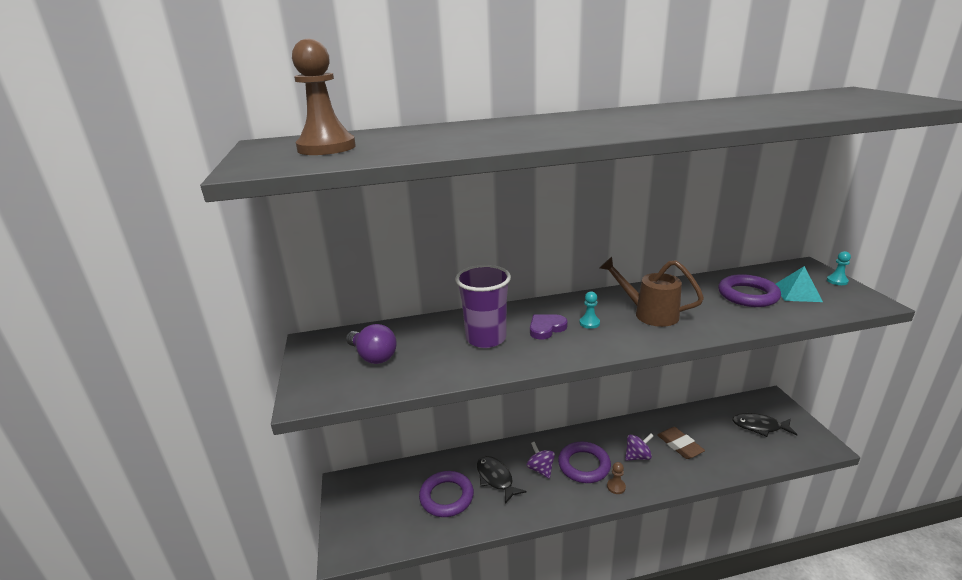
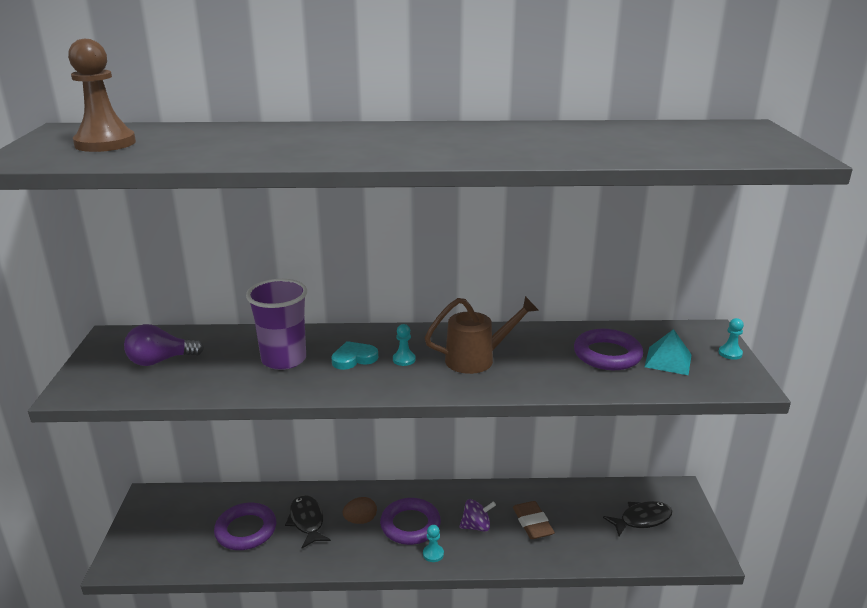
camera: 10 degrees right, 0 degrees up
purple light bulb [346,324,396,364] -> purple light bulb turned 105 degrees clockwise [124,324,204,366]
purple spinning top [527,442,555,479] -> brown egg [343,497,377,524]
purple heart [530,315,568,340] -> turquoise heart [331,341,378,370]
brown watering can [600,257,704,327] -> brown watering can turned 120 degrees clockwise [425,296,539,374]
brown pawn [607,462,626,494] -> turquoise pawn [423,525,444,562]
black fish [732,413,798,437] -> black fish turned 135 degrees clockwise [603,501,672,536]

